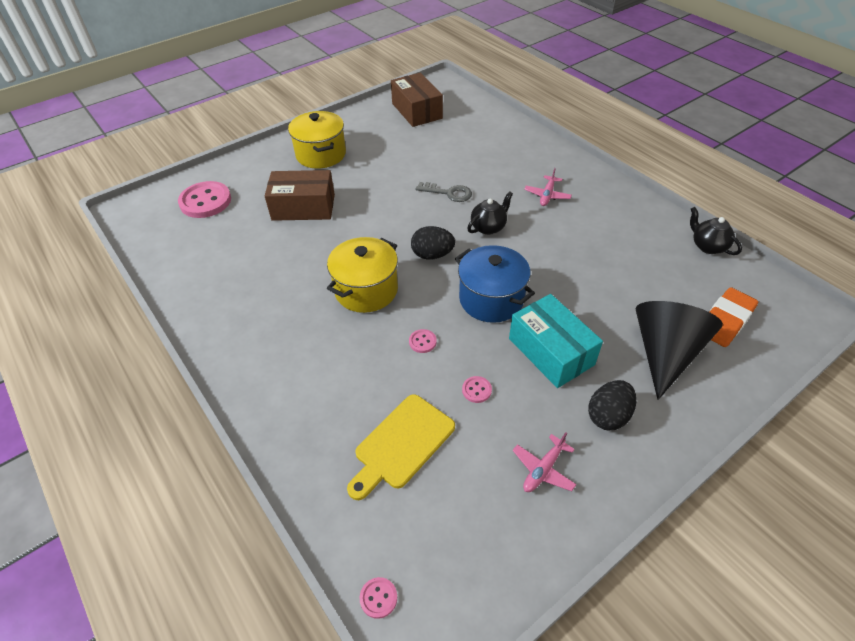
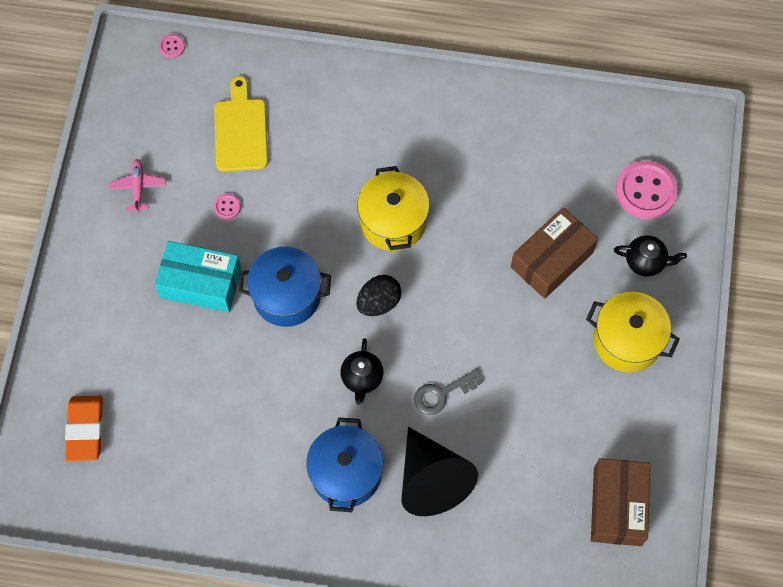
camera: 135 degrees right, 20 degrees up
brown box [391,73,443,127] -> brown box turned 75 degrees clockwise [591,458,650,546]
pink button [409,329,437,353] -> none
pink plane [524,168,572,206] -> blue pot [306,417,384,512]
black egg [588,380,636,430] -> none
black cone [635,301,723,400] -> black cone moved to [401,427,478,516]
black teapot [690,207,742,255] -> black teapot moved to [614,235,687,277]

